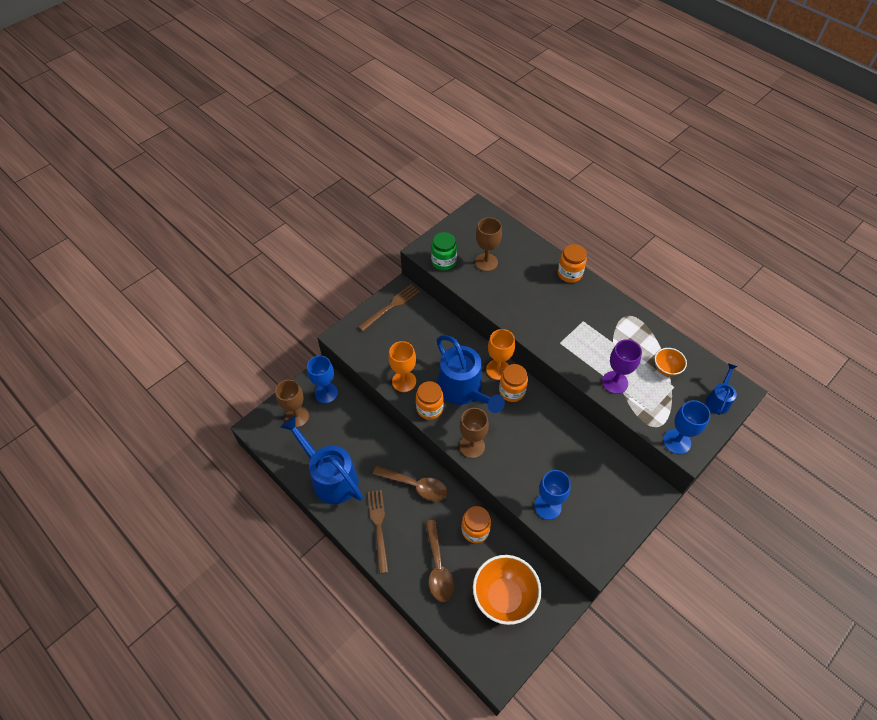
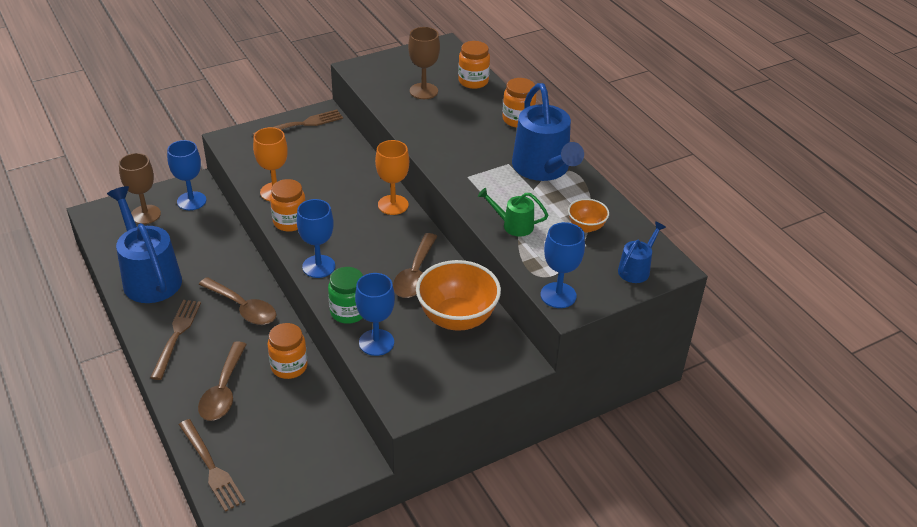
camera: 15 degrees right, 15 degrees down
green jar [431,232,457,270] -> green jar moved to [328,267,363,324]
blue watering can [437,335,505,413] -> blue watering can moved to [512,83,584,181]
brown goblet [459,408,489,458] -> blue goblet [297,199,335,278]
orange bowl [473,555,541,625] -> orange bowl moved to [416,260,501,331]
orange jar [499,364,528,402] -> orange jar moved to [458,41,490,89]
purple goblet [602,339,642,394] -> green watering can [478,188,548,236]
none -> brown fork [179,419,245,512]
none -> brown spoon [393,233,437,298]

